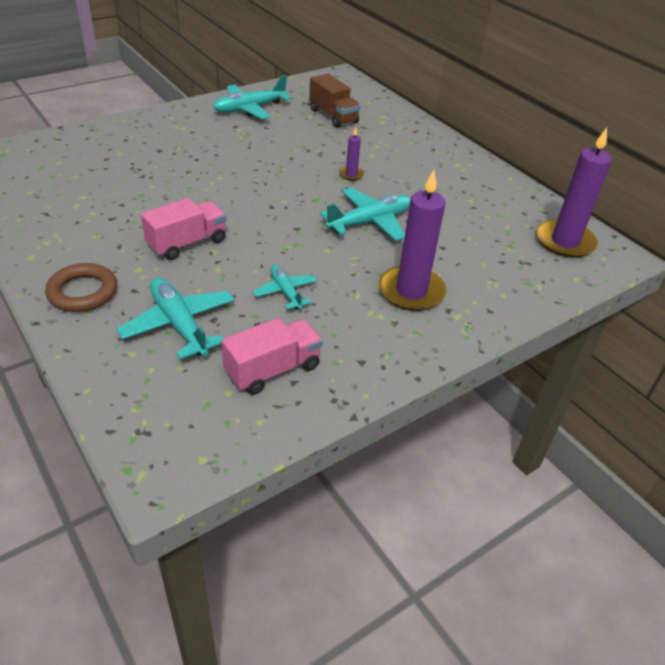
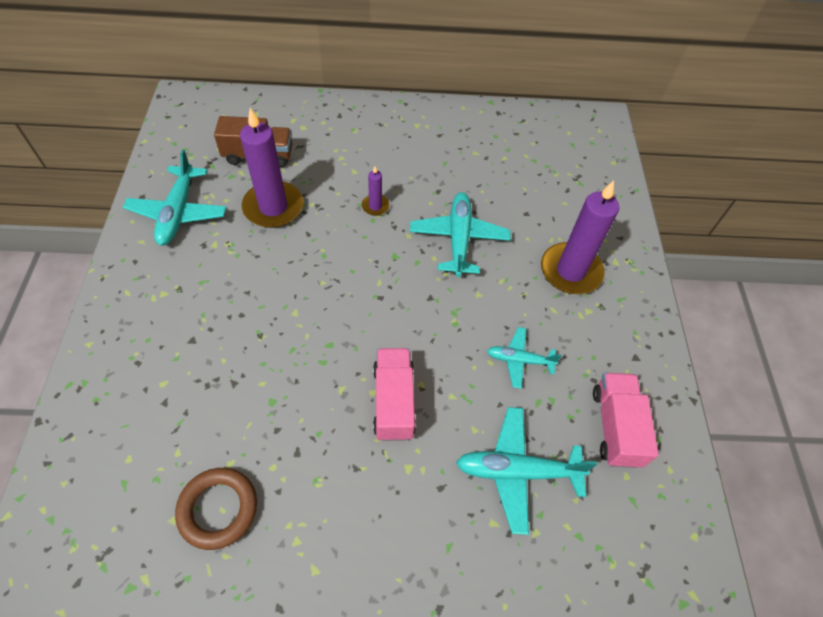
camera: 55 degrees left, 15 degrees up
brown ring [45,263,117,312] -> brown ring moved to [175,468,257,550]
purple candle [536,128,612,258] -> purple candle moved to [240,108,303,228]

